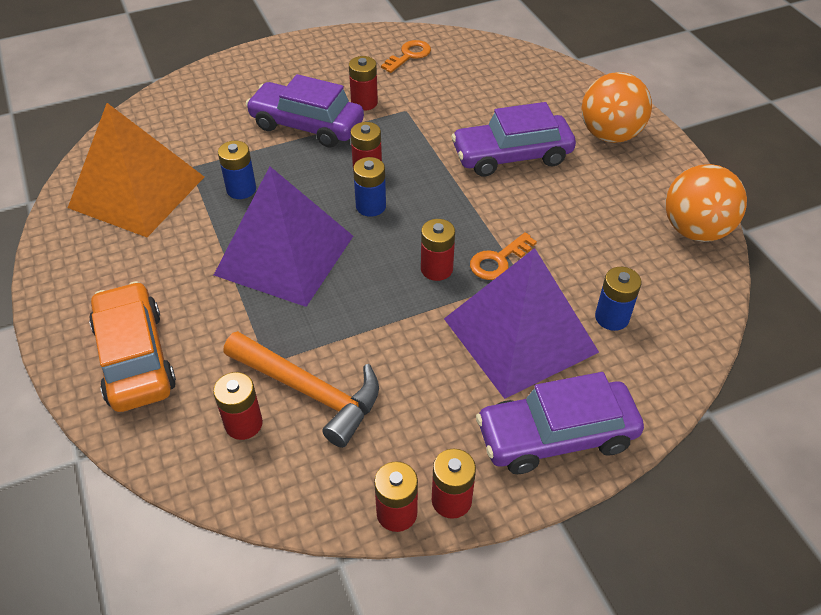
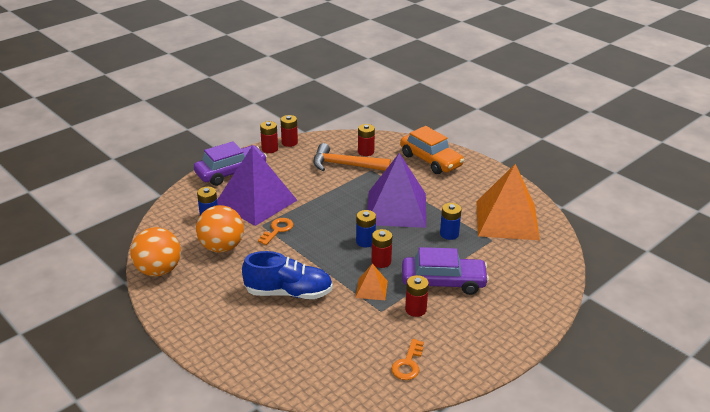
camera: 160 degrees right, 15 degrees down
red battery [421,219,455,281] -> none
purple car [451,102,576,177] -> blue shoe [242,251,333,299]
orange ball [582,72,652,143] -> orange ball moved to [196,205,244,253]
none -> orange pyramid [355,264,388,300]

